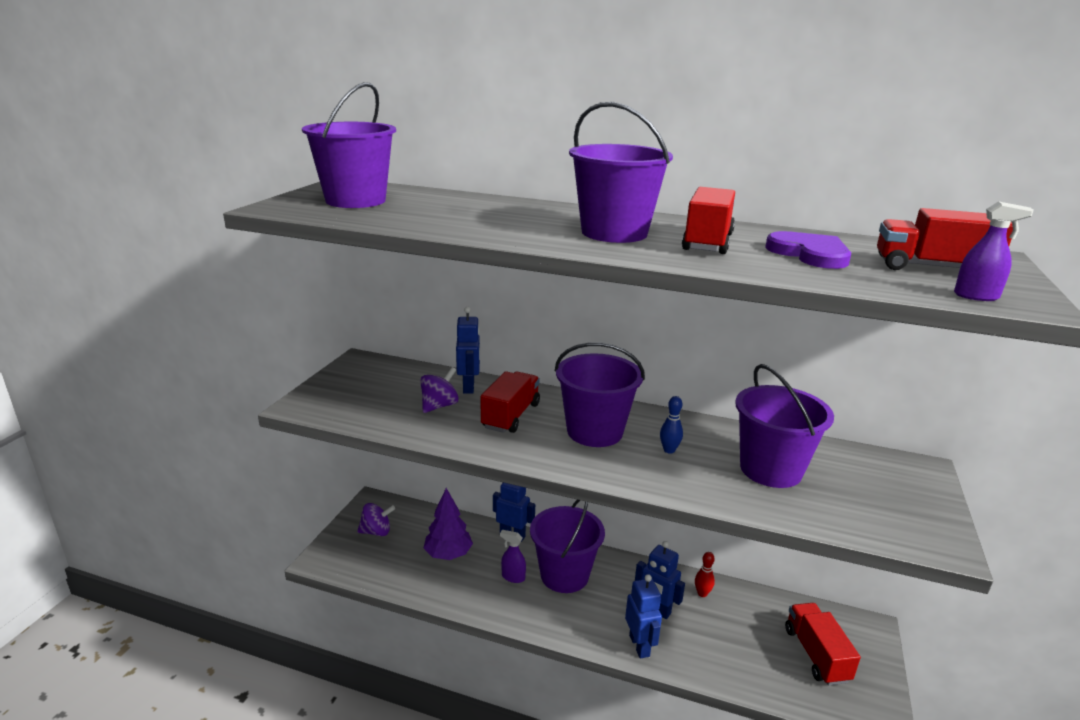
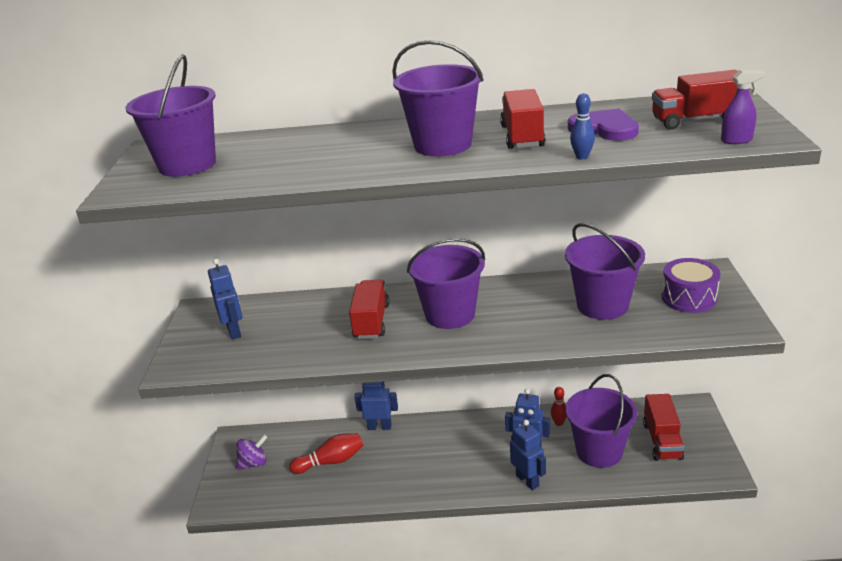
camera: 15 degrees left, 5 degrees up
purple spinning top [420,367,459,413] -> none
purple tree [424,488,473,560] -> red bowling pin [289,433,364,474]
blue robot [456,307,480,394] -> blue robot moved to [208,259,242,339]
purple spray bottle [500,530,526,583] -> none
purple bucket [530,500,605,593] -> purple bucket moved to [566,374,637,468]
blue bowling pin [660,396,683,454] -> blue bowling pin moved to [570,93,595,159]
red truck [785,603,861,685] -> red truck turned 150 degrees counterclockwise [643,394,685,461]
none -> purple drum [662,258,721,313]

